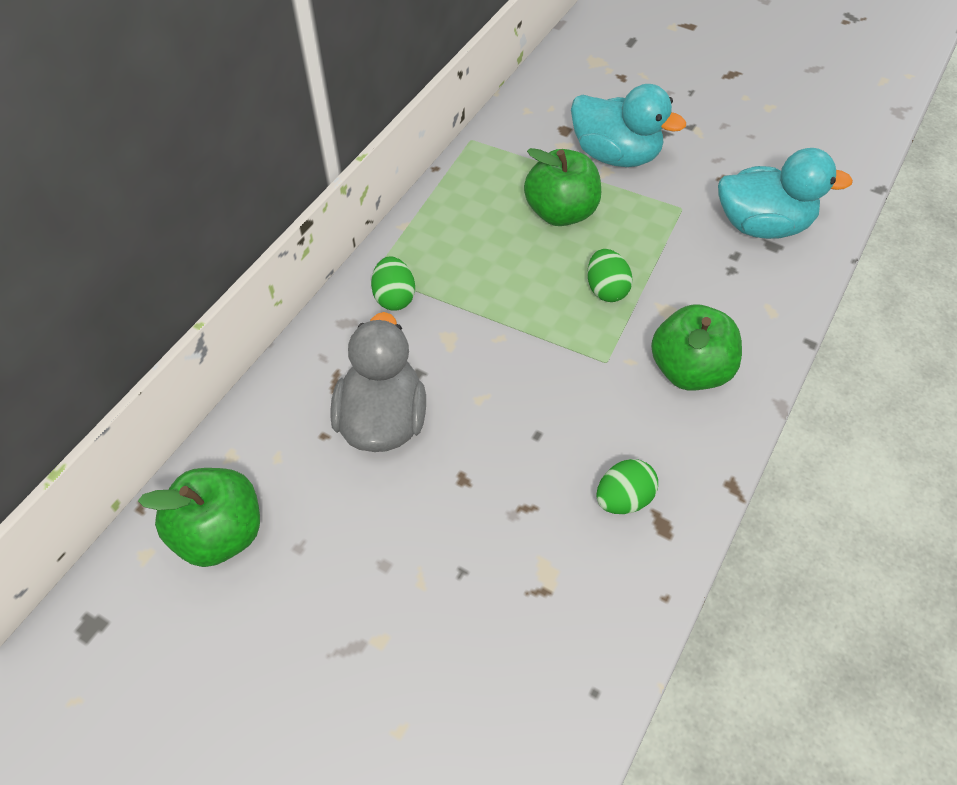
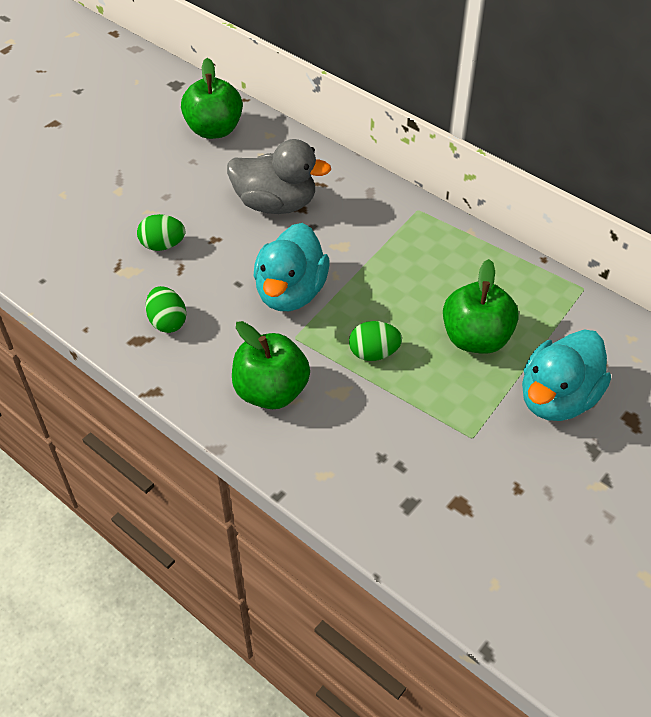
camera: 100 degrees right, 5 degrees down
green egg [371,257,415,311] -> green egg moved to [137,214,185,251]
turquoise duck [718,148,853,239] -> turquoise duck moved to [254,223,329,311]

